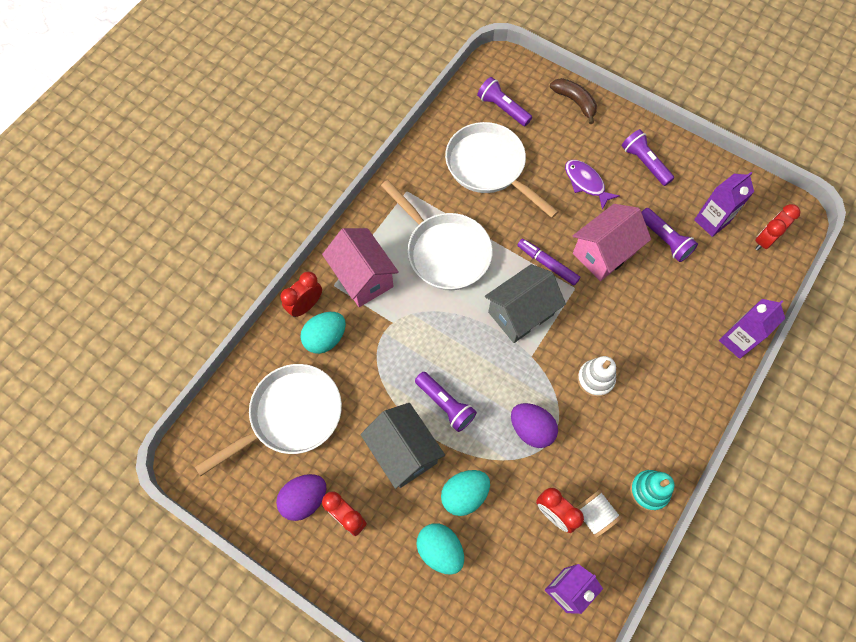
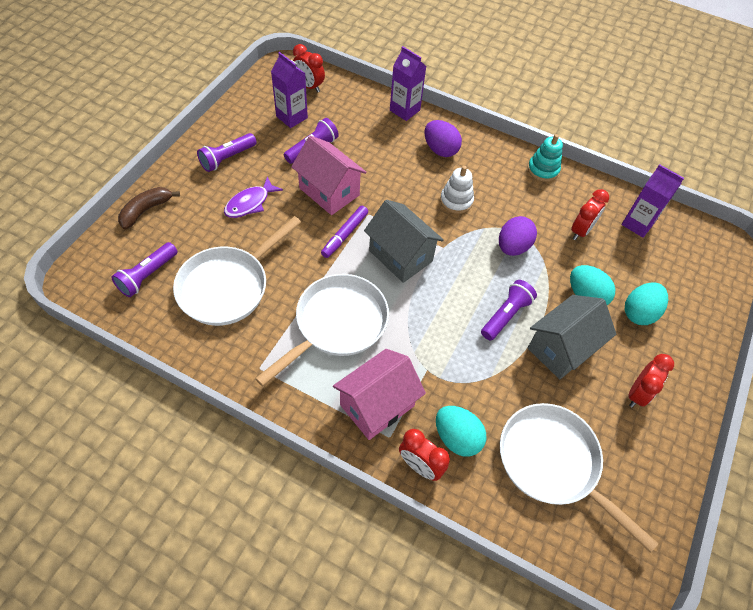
camera: 100 degrees left, 10 degrees down
purple egg [276,474,326,521] -> purple egg moved to [425,120,462,157]
white spool [575,489,622,538] -> none

